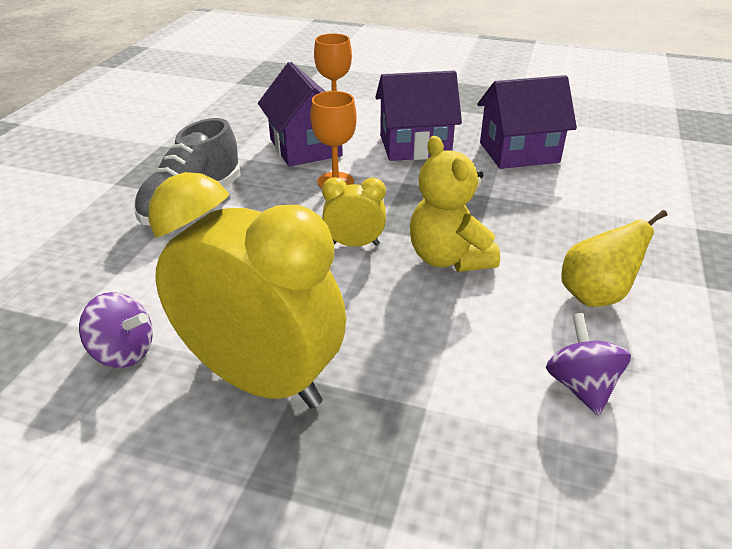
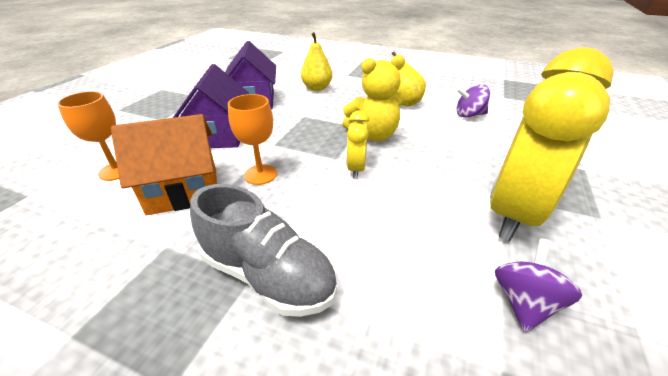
camera: 85 degrees left, 0 degrees up
purple house [258,62,343,167] -> orange house [111,114,217,215]
none -> yellow pear [301,32,332,91]

